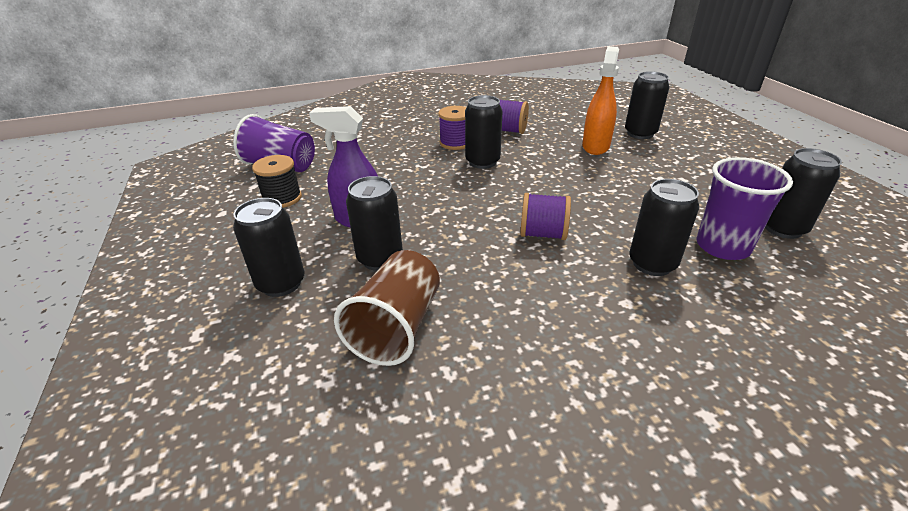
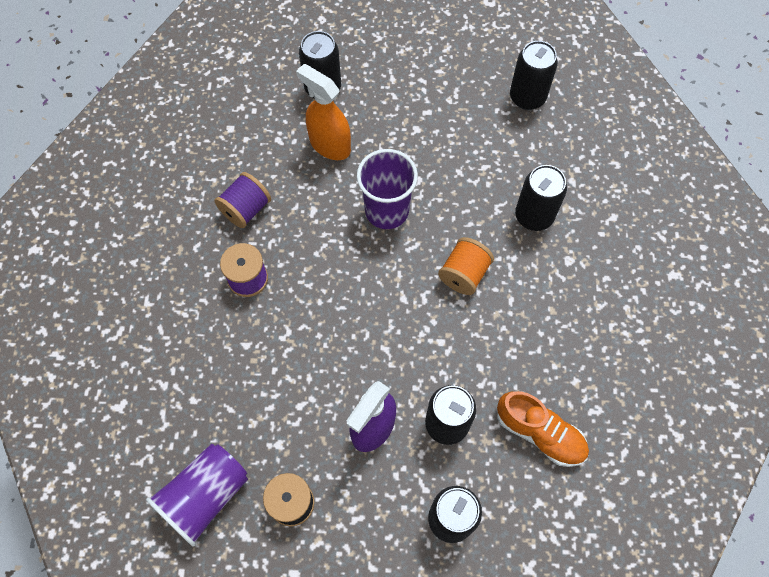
camera: 70 degrees left, 30 degrees up
brown cup [334,250,440,366] -> orange shoe [497,391,589,467]
black can [465,95,503,169] -> none
purple spool [520,193,571,240] -> orange spool [438,237,494,295]
purple cup [697,157,793,260] -> purple cup moved to [357,149,418,229]

